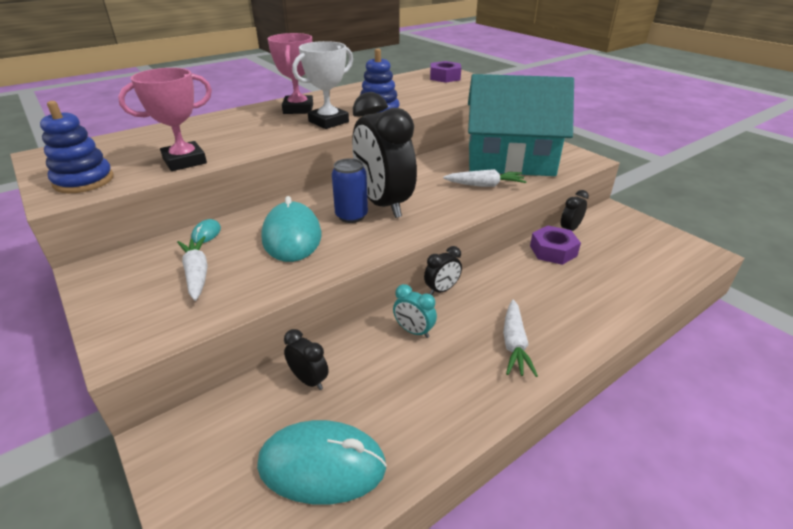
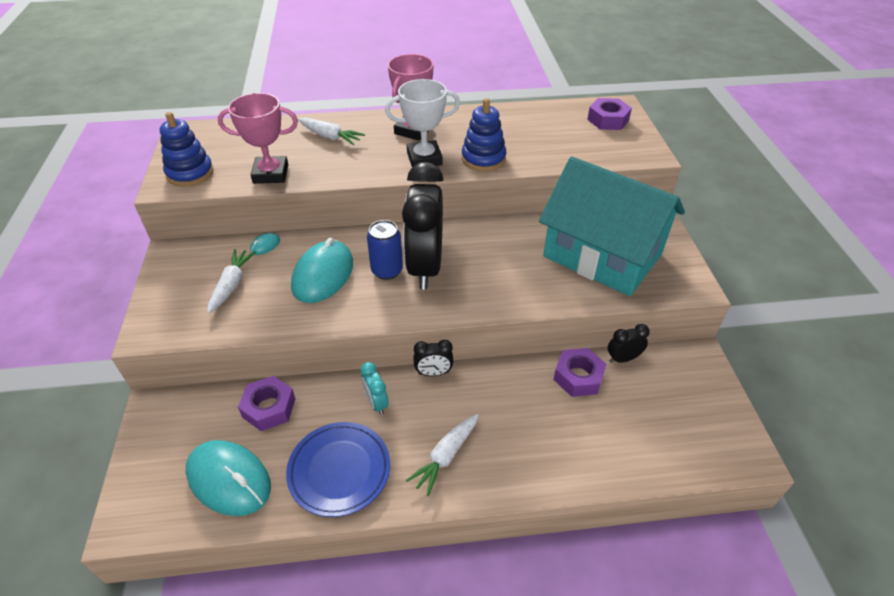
camera: 30 degrees right, 10 degrees up
black clock [284,329,329,390] -> purple nut [238,376,295,431]
white carrot [443,169,527,187] -> white carrot moved to [298,117,365,145]
none -> blue plate [286,422,390,517]

